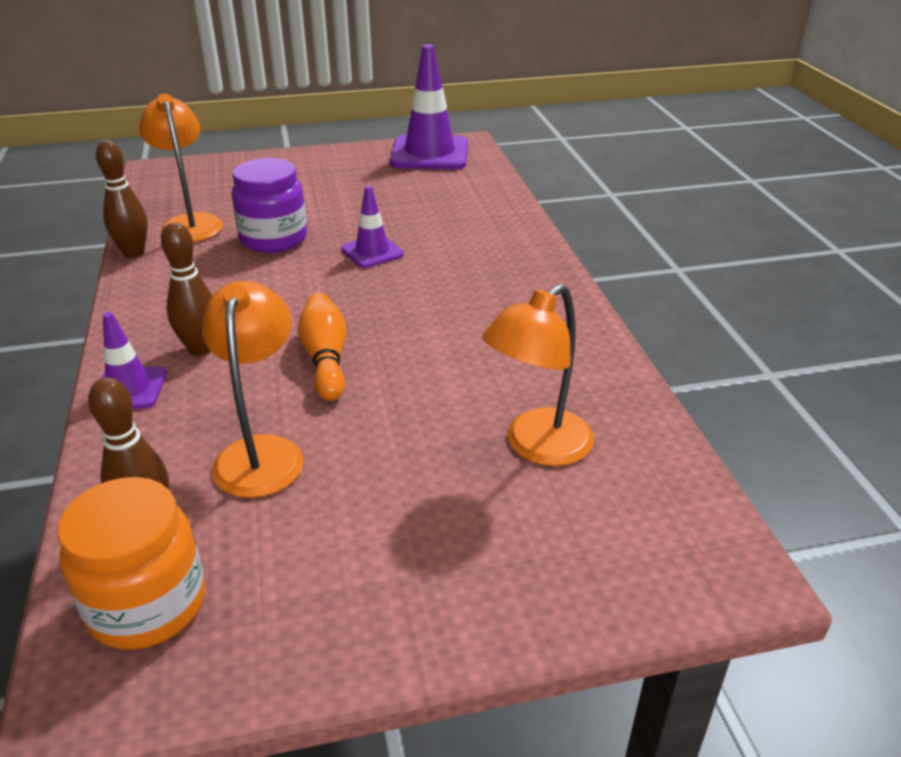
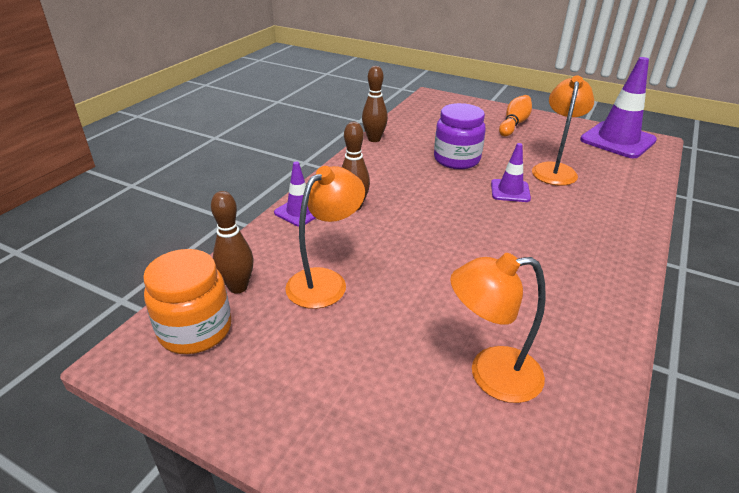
camera: 40 degrees right, 0 degrees up
orange lamp [139,94,223,242] -> orange lamp moved to [532,76,594,186]
orange bowling pin [298,293,346,401] -> orange bowling pin moved to [499,95,532,137]

